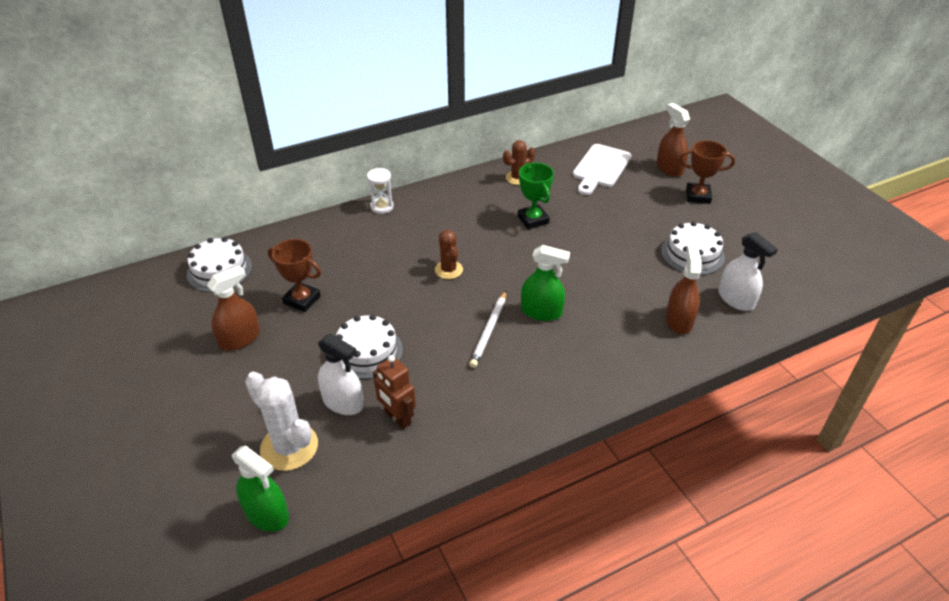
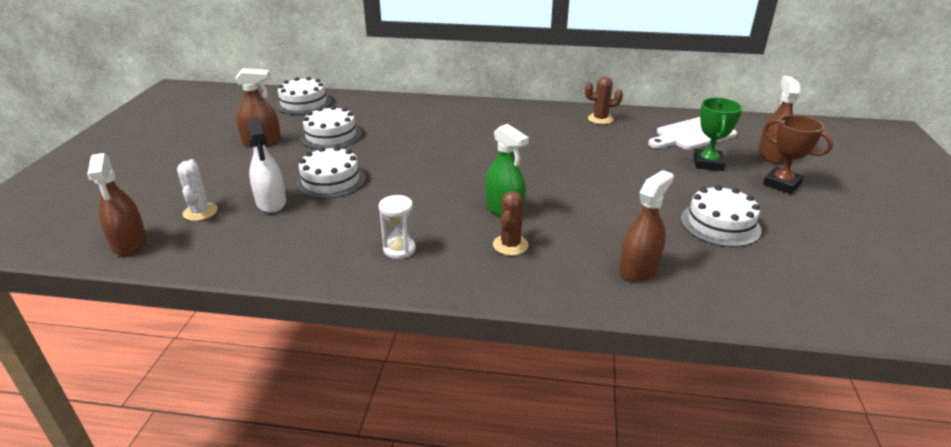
camera: 35 degrees right, 10 degrees down
green spray bottle [232,445,289,532] -> brown spray bottle [87,153,147,256]
white cactus [245,371,318,471] -> white cactus [177,159,218,221], size x0.62
brown trophy [268,239,321,312] -> white cake [300,106,361,149]
white hourglass [367,168,394,214] -> white hourglass moved to [378,195,416,259]
brown robot [373,355,416,429] -> none
brown cactus [435,230,463,279] -> brown cactus moved to [493,191,529,256]
white pencil [469,291,506,368] -> none
green trophy [518,163,554,229] -> green trophy moved to [694,98,743,171]
white spray bottle [718,232,778,311] -> none

